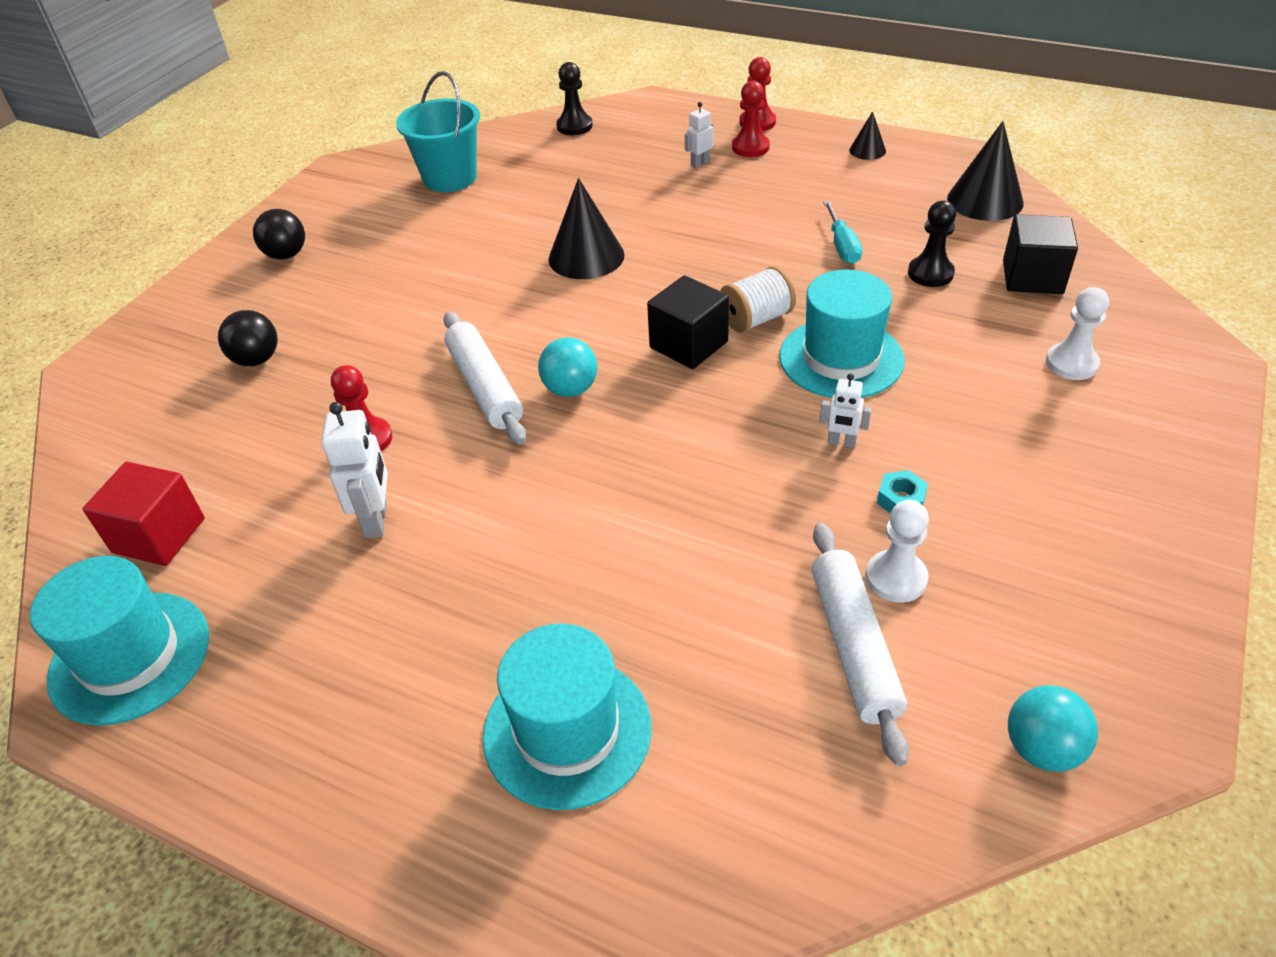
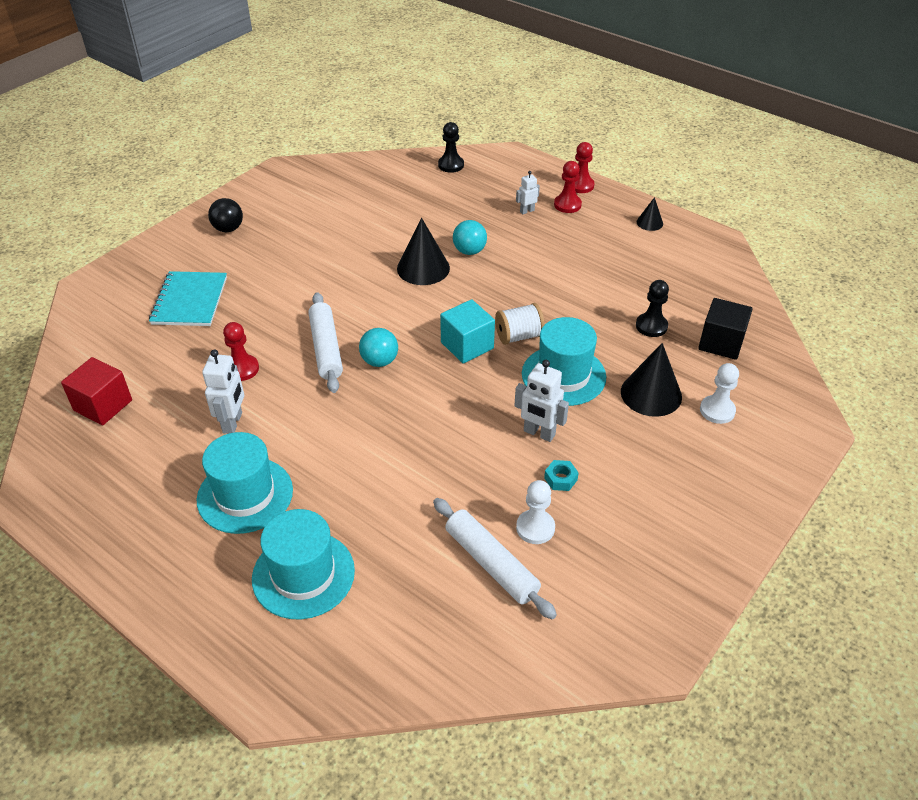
camera: 10 degrees right, 0 degrees up
turquoise hat [30,556,209,726] -> turquoise hat moved to [196,432,293,534]
black ball [218,310,278,366] -> turquoise notebook [149,271,227,326]
turquoise bucket [396,71,480,192] -> none
black cube [647,275,729,369] -> turquoise cube [440,299,495,363]
white rolling pin [812,523,909,766] -> white rolling pin turned 45 degrees counterclockwise [433,498,557,619]
white robot [820,373,872,448] -> white robot [514,360,569,442], size x1.68
turquoise screwdriver [823,201,862,264] -> none
black cone [947,121,1024,221] -> black cone moved to [621,343,682,417]
turquoise ball [1008,685,1098,772] -> turquoise ball moved to [453,220,487,255]

